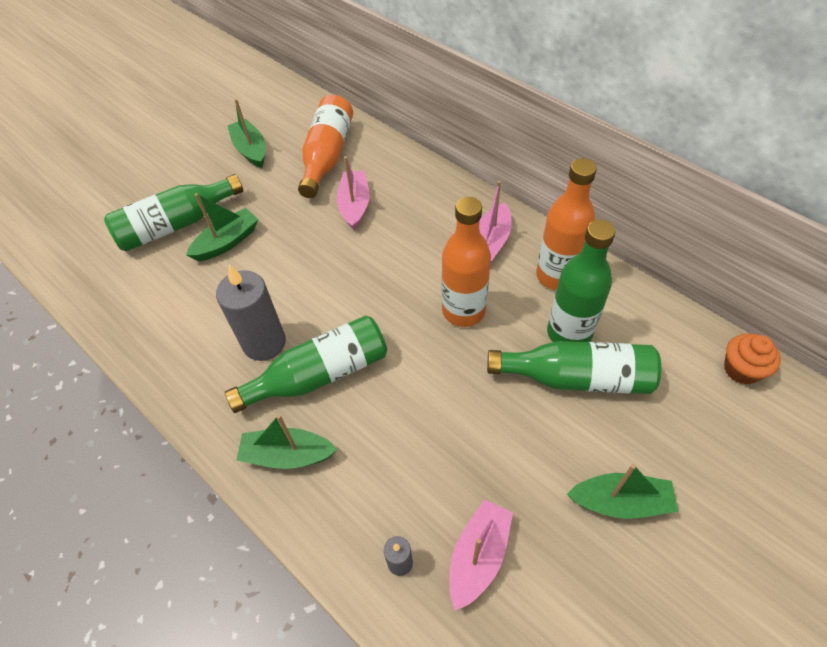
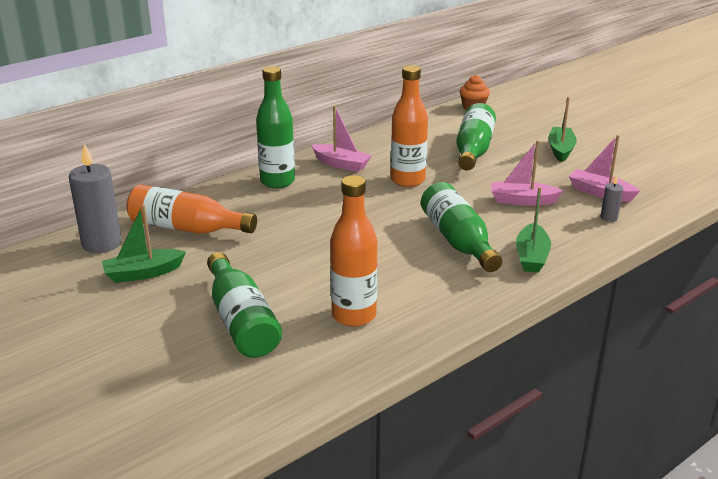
camera: 85 degrees left, 25 degrees down
green boat [186,193,258,261] -> none
grey candle [216,265,286,361] -> grey candle moved to [69,144,122,253]
pink boat [336,156,370,230] -> pink boat moved to [491,140,563,206]
orange bottle [536,158,597,290] -> orange bottle moved to [330,175,378,327]
green bottle [547,220,615,342] -> green bottle moved to [256,66,295,188]

